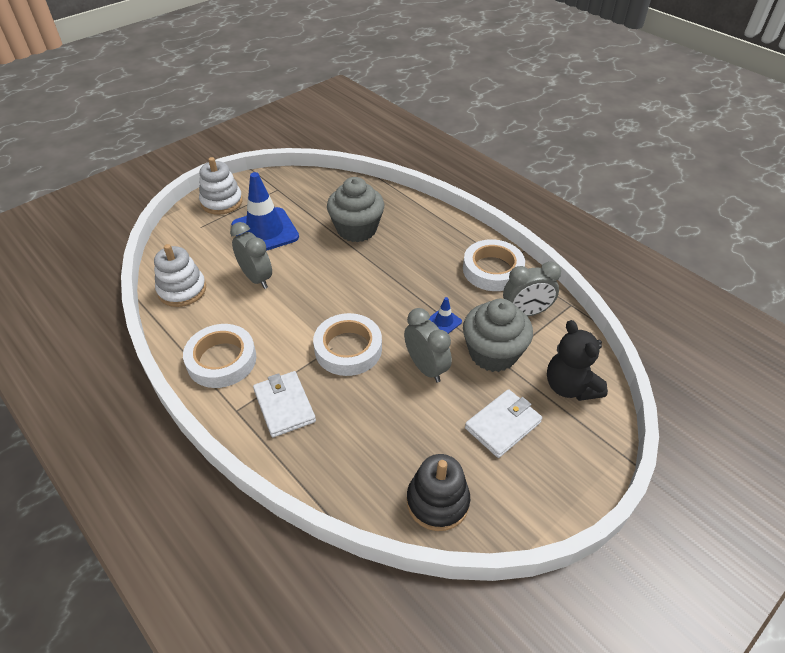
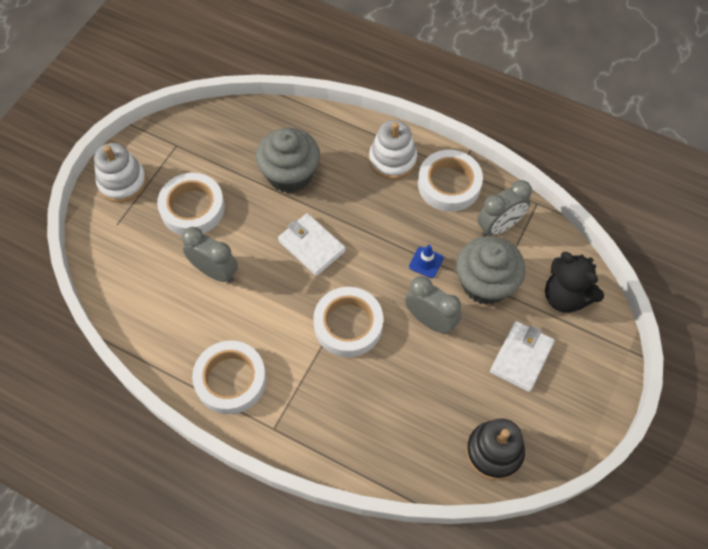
camera: 20 degrees left, 15 degrees up
white stacking toy [154,244,206,307] -> white stacking toy moved to [369,120,417,179]
blue traffic cone [231,172,299,251] -> white tape [157,173,225,235]
white wallet [253,371,316,437] -> white wallet moved to [278,213,346,276]

